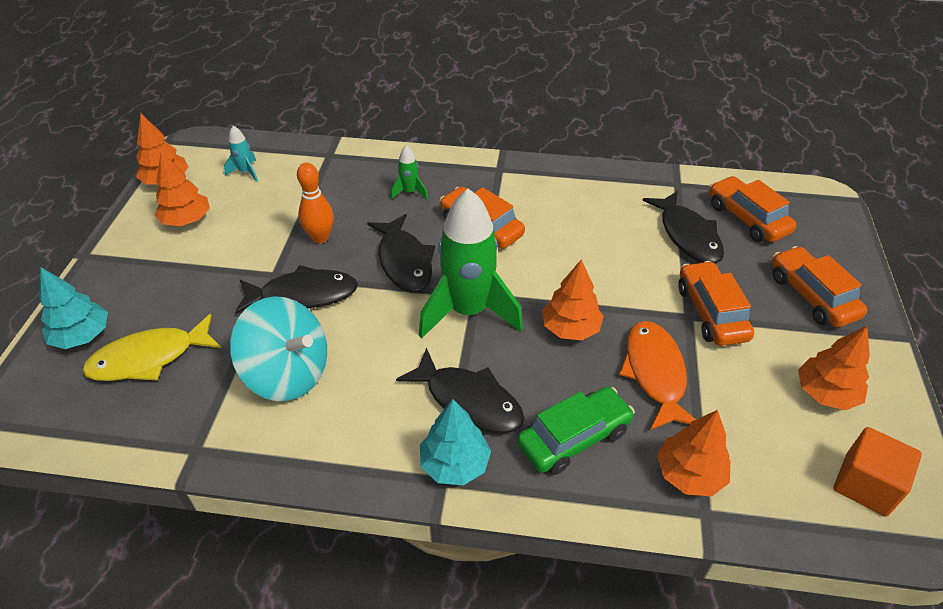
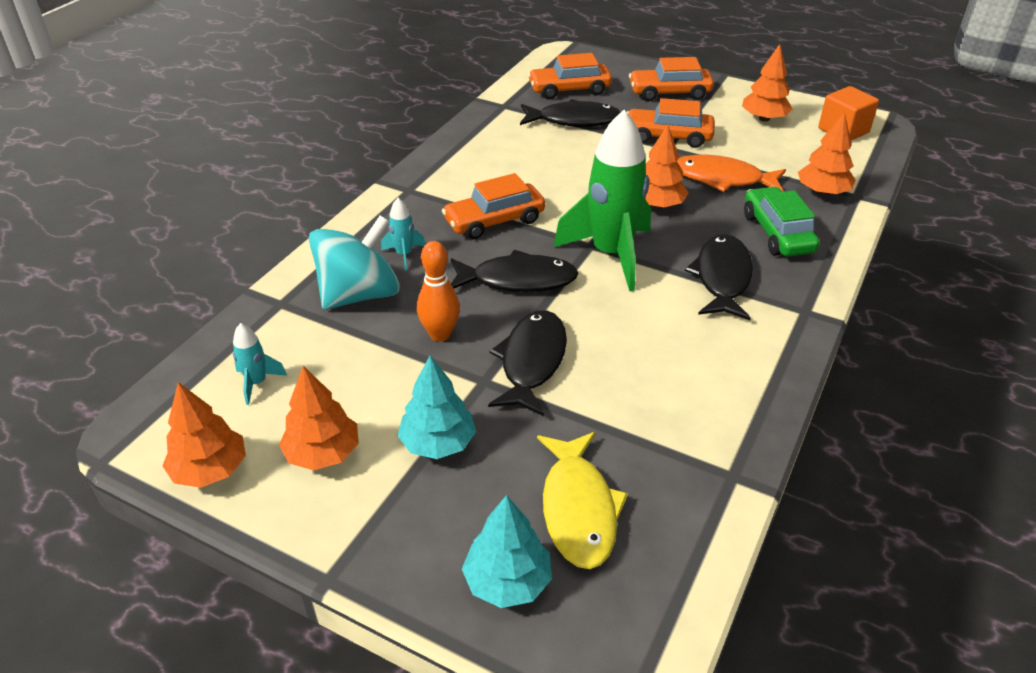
camera: 70 degrees left, 5 degrees down
turquoise spinning top [230,296,327,401] -> turquoise spinning top moved to [309,215,400,310]
green rocket [391,145,428,199] -> turquoise rocket [381,198,425,271]
black fish [396,348,525,433] -> black fish turned 45 degrees counterclockwise [685,234,753,320]
turquoise tree [420,399,491,485] -> turquoise tree moved to [397,356,476,459]

